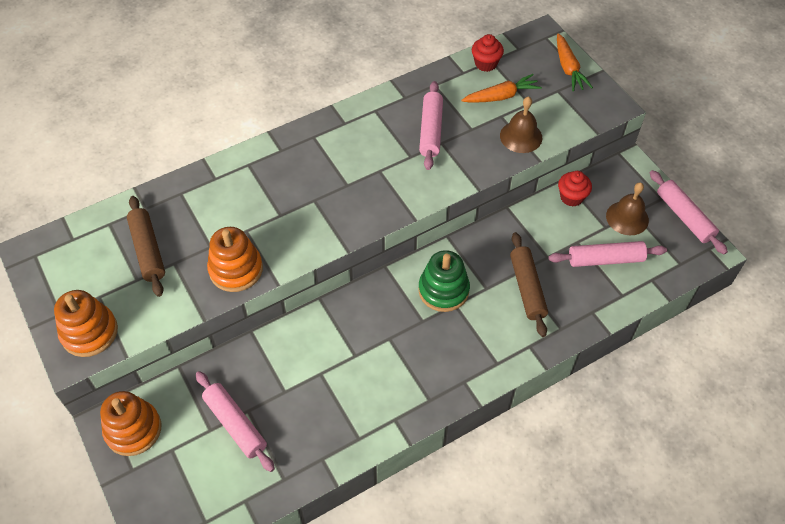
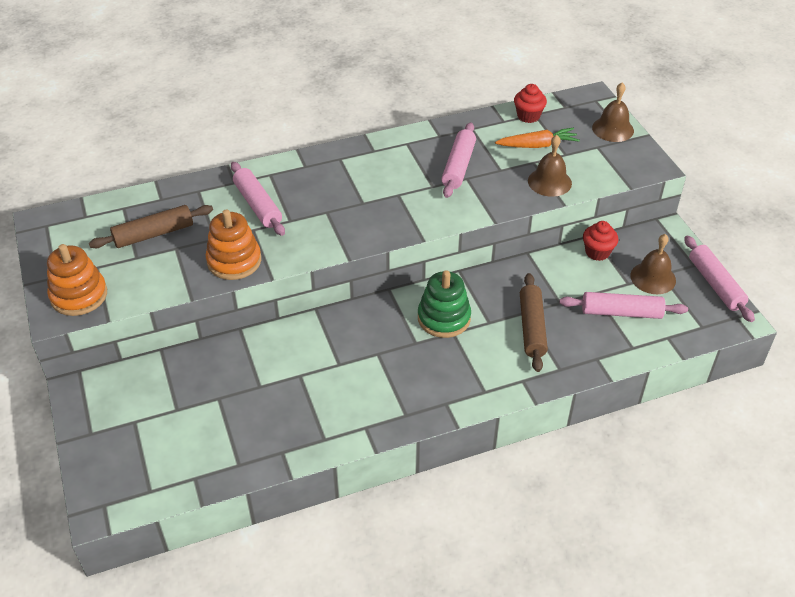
camera: 10 degrees right, 10 degrees down
orange stacking toy [100,391,161,456] -> none
brown rolling pin [127,196,165,297] -> brown rolling pin turned 75 degrees clockwise [89,205,213,248]
pink rolling pin [196,371,275,472] -> pink rolling pin moved to [231,162,285,236]
orange carrot [557,33,593,92] -> brown bell [592,82,634,142]

